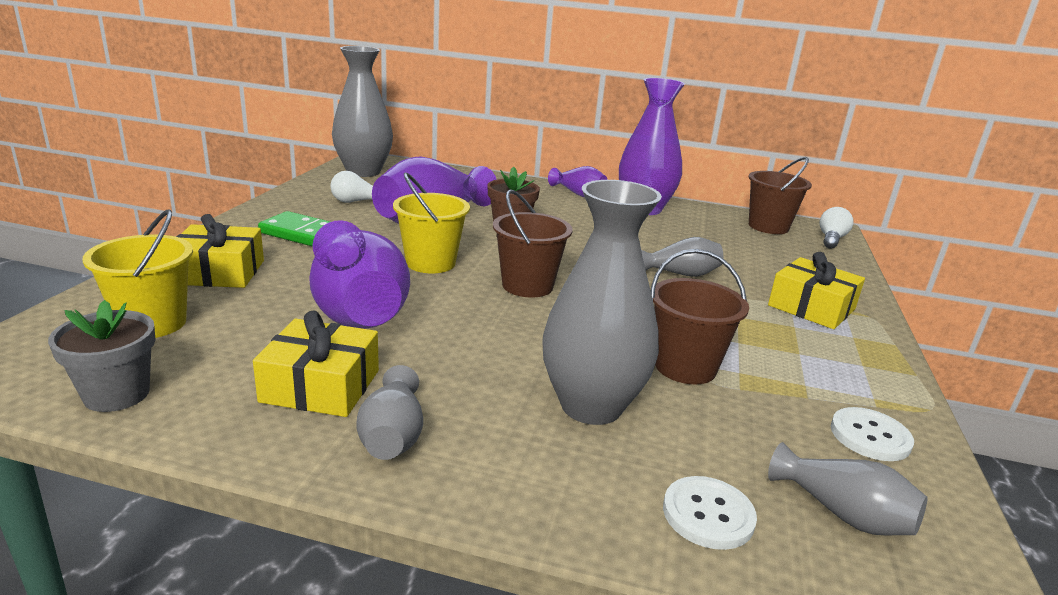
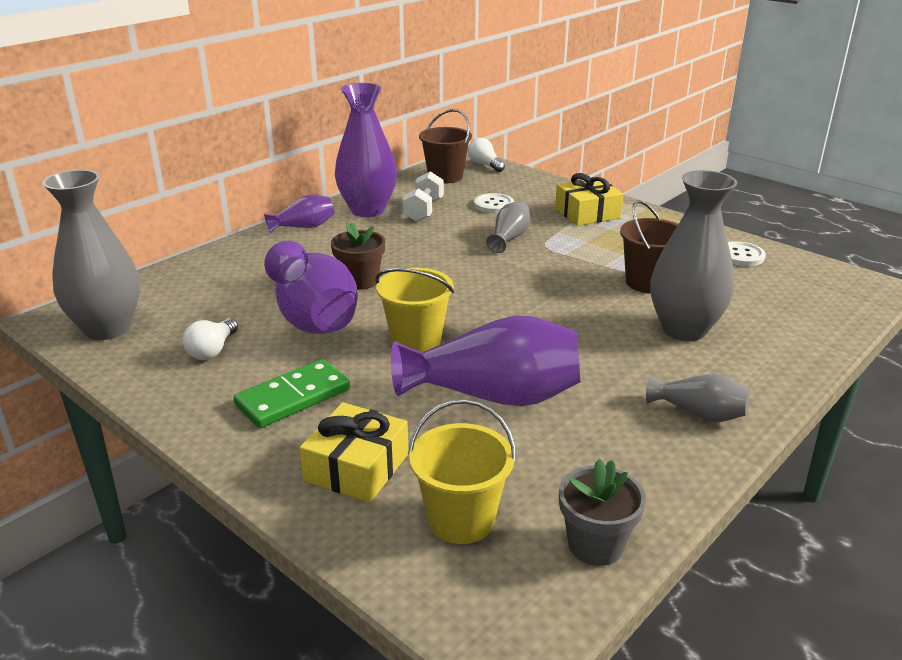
camera: 60 degrees left, 5 degrees up
yellow gift [253,310,379,417] -> none
brown bucket [493,190,573,298] -> none
white button [663,476,757,550] -> white button moved to [474,193,514,213]
grey vase [768,442,928,536] -> none
none -> white dumbbell [402,171,444,222]

